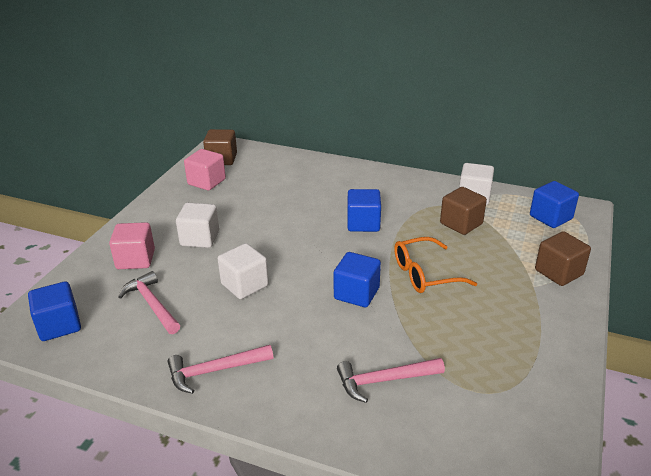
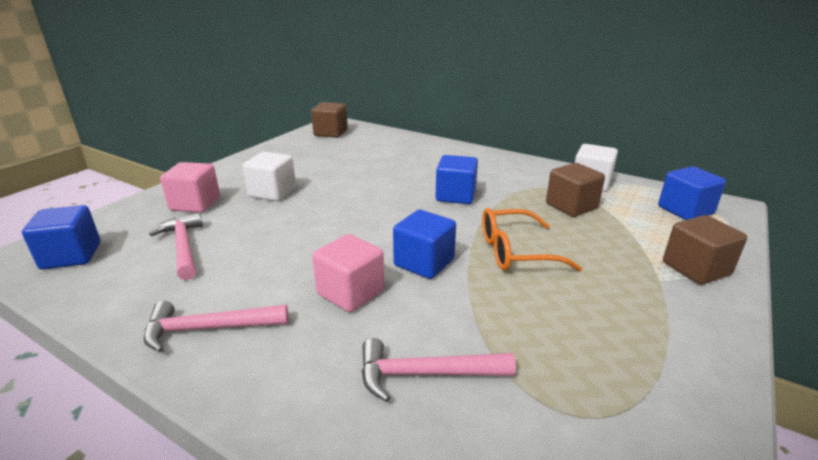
camera: 10 degrees right, 5 degrees down
pink cube [184,149,226,191] -> pink cube moved to [312,234,385,312]
white cube [218,243,269,299] -> none

